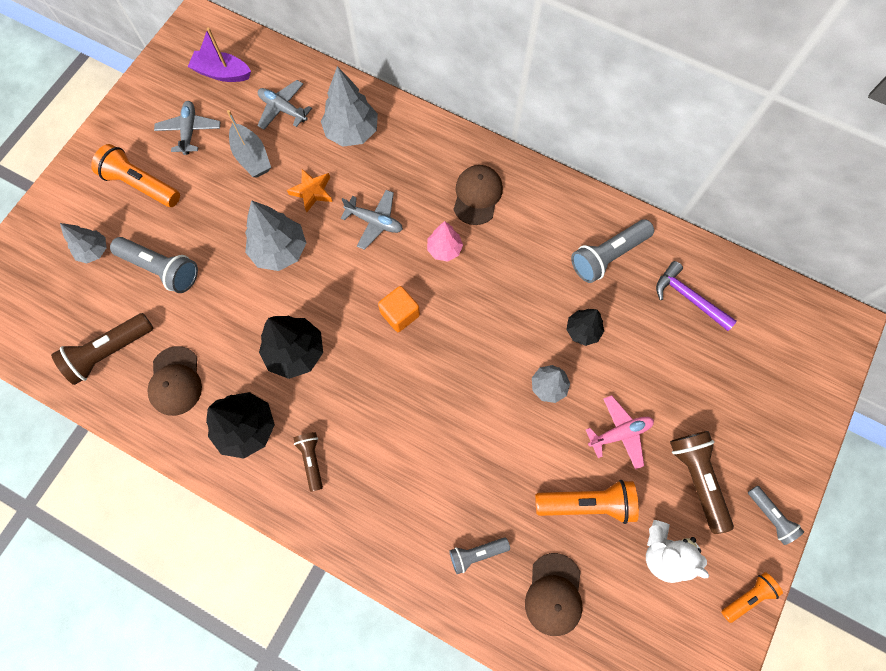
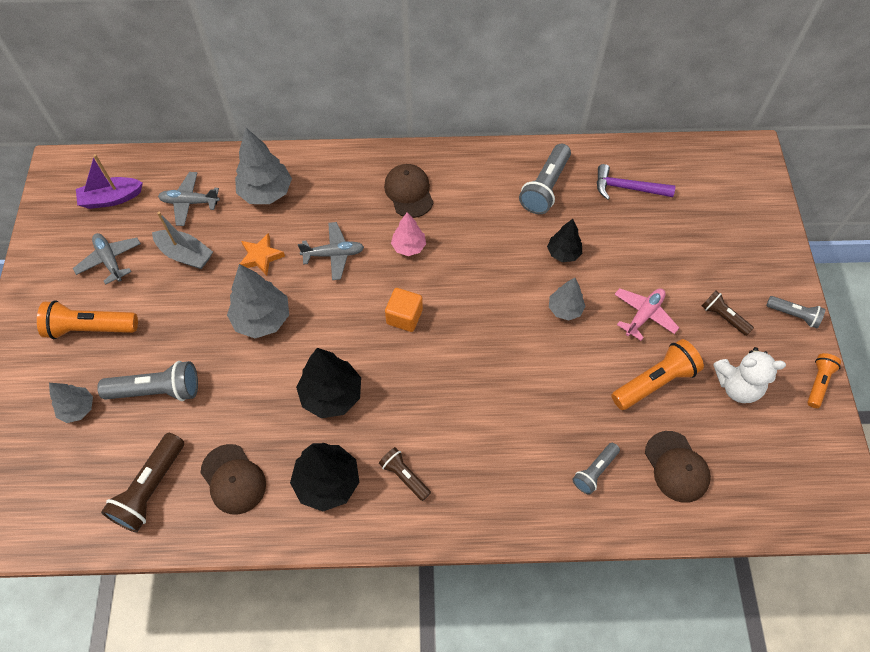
camera: 30 degrees left, 10 degrees down
brown flashlight [670,431,734,534] -> brown flashlight [702,290,754,336], size x0.60

